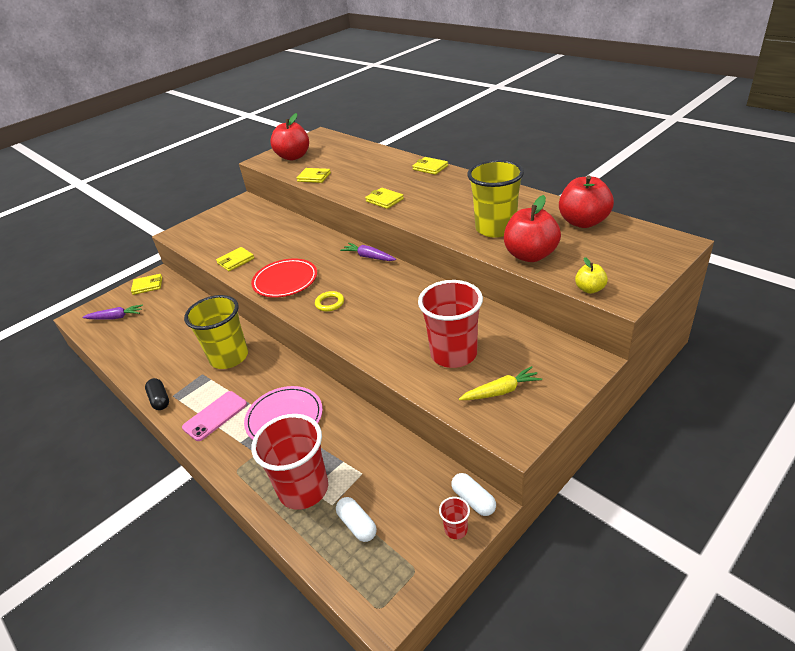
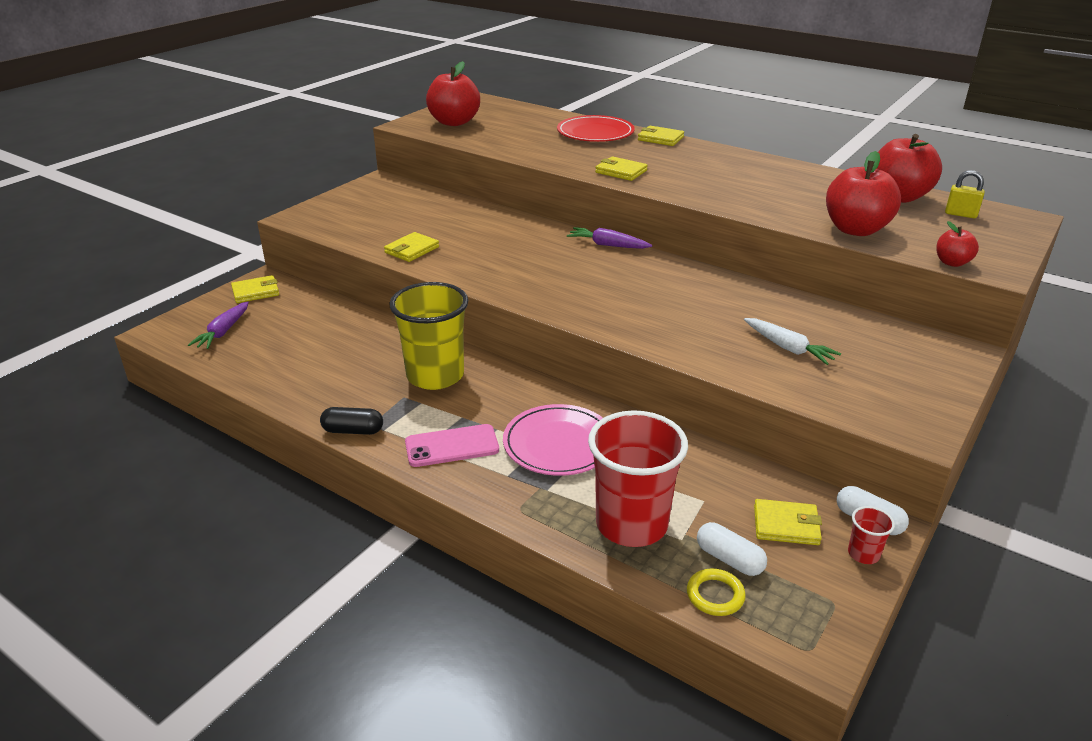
camera: 15 degrees left, 5 degrees down
purple carrot [82,305,143,320] -> purple carrot turned 120 degrees clockwise [188,301,249,349]
black capsule [145,378,169,410] -> black capsule turned 45 degrees counterclockwise [320,407,383,435]
pink phone [182,391,247,441] -> pink phone turned 45 degrees clockwise [405,424,499,467]
red plate [251,258,317,298] -> red plate moved to [557,115,635,142]
yellow wallet [297,168,331,183] -> yellow wallet moved to [754,499,822,545]
yellow ring [315,291,344,312] -> yellow ring moved to [687,569,746,616]
red cup [418,280,483,368] -> white carrot [744,318,841,365]
yellow carrot [459,366,542,400] -> none
yellow cup [467,160,524,238] -> none
yellow apple [575,257,608,294] -> red apple [937,221,979,267]
none -> yellow padlock [945,170,985,218]

